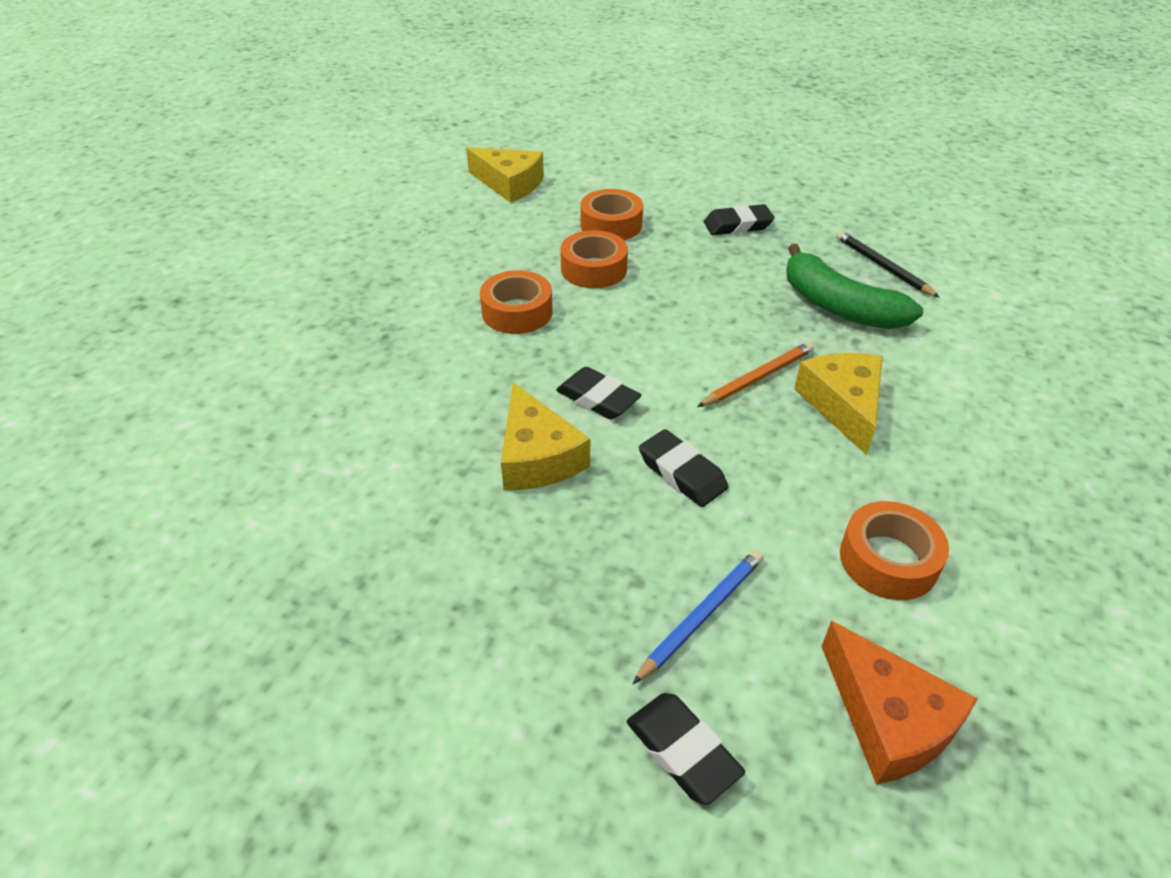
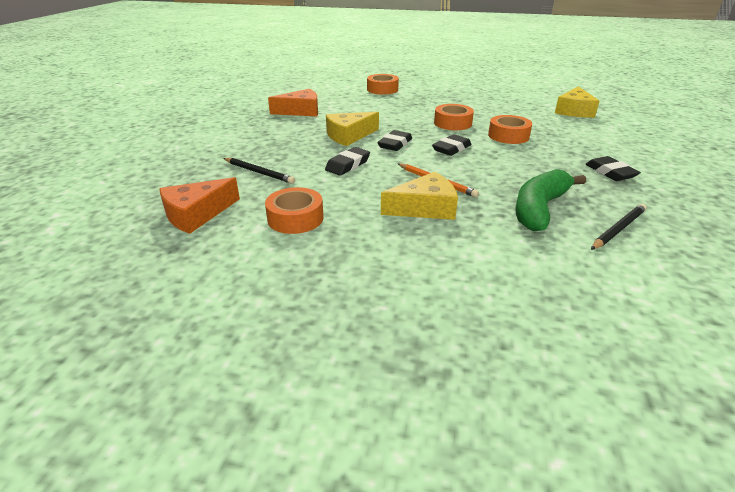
camera: 80 degrees right, 10 degrees down
orange tape [580,189,643,240] -> orange tape moved to [367,74,399,95]
black eraser [627,693,745,805] -> black eraser moved to [432,134,472,156]
blue pencil [633,549,764,684] -> black pencil [223,158,295,184]
none -> orange cheese [268,89,318,116]

